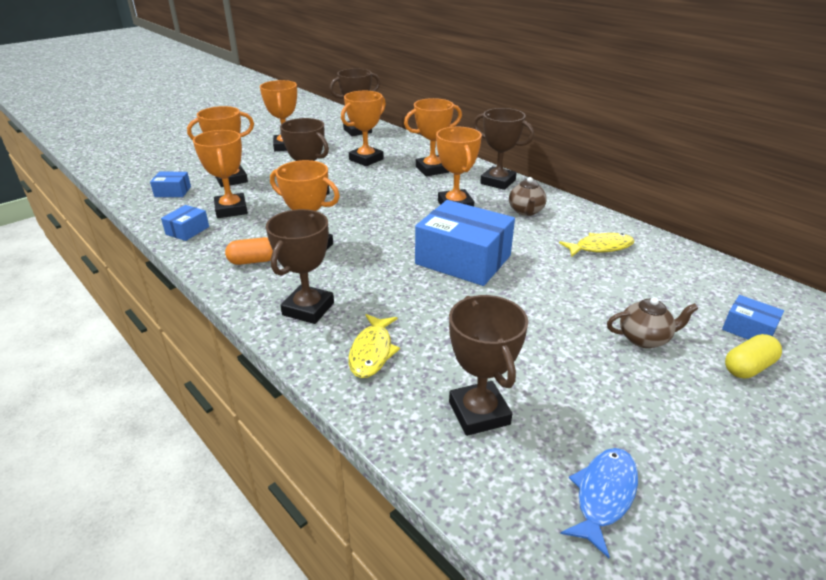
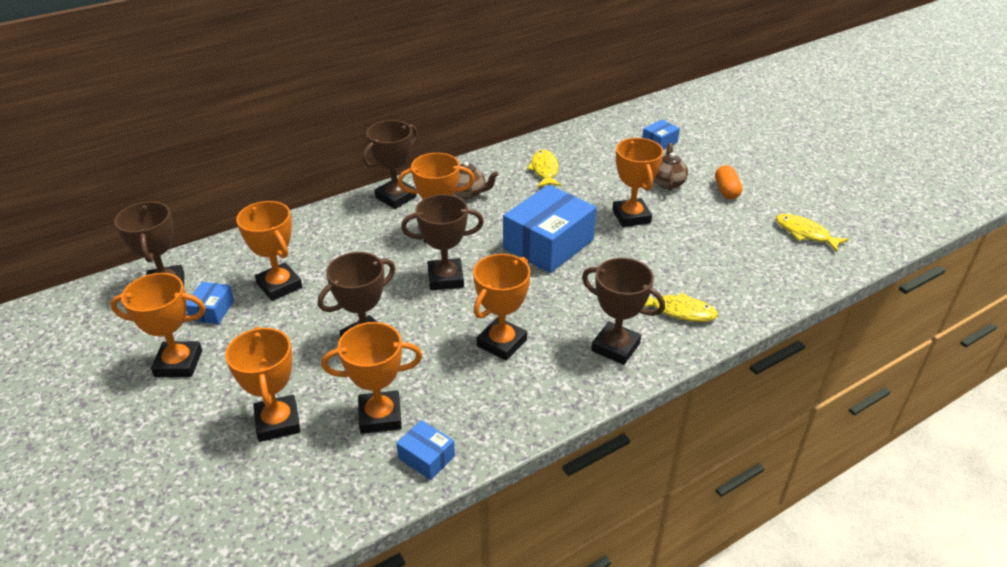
camera: 80 degrees left, 5 degrees up
blue box [150,172,191,197] -> blue box moved to [186,282,234,324]
orange capsule [225,237,273,265] -> orange capsule moved to [715,165,742,199]
orange trophy [404,98,462,176] -> orange trophy moved to [612,138,664,227]
brown trophy [449,295,528,436] -> brown trophy moved to [401,194,484,290]
blue fish [560,448,638,558] -> yellow fish [776,214,849,252]
yellow capsule [725,334,782,379] -> none

